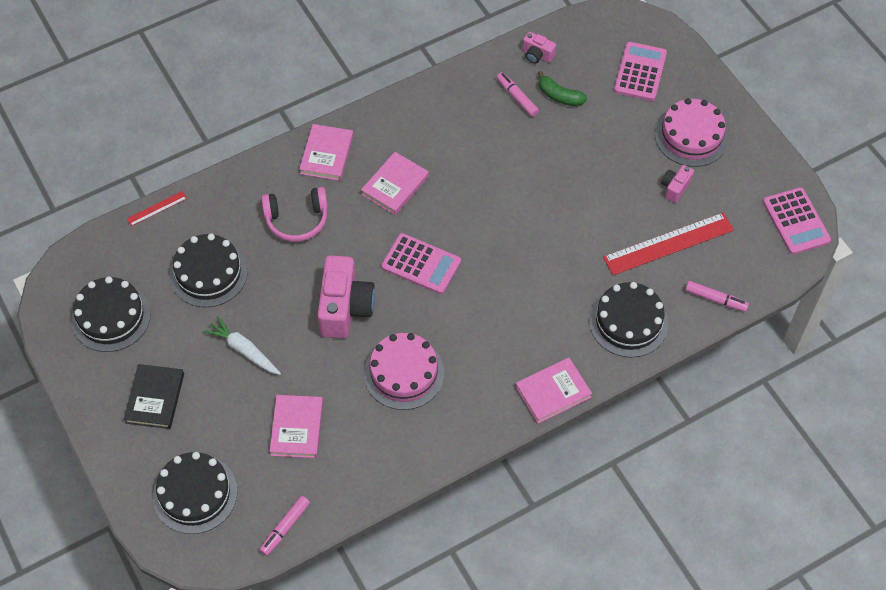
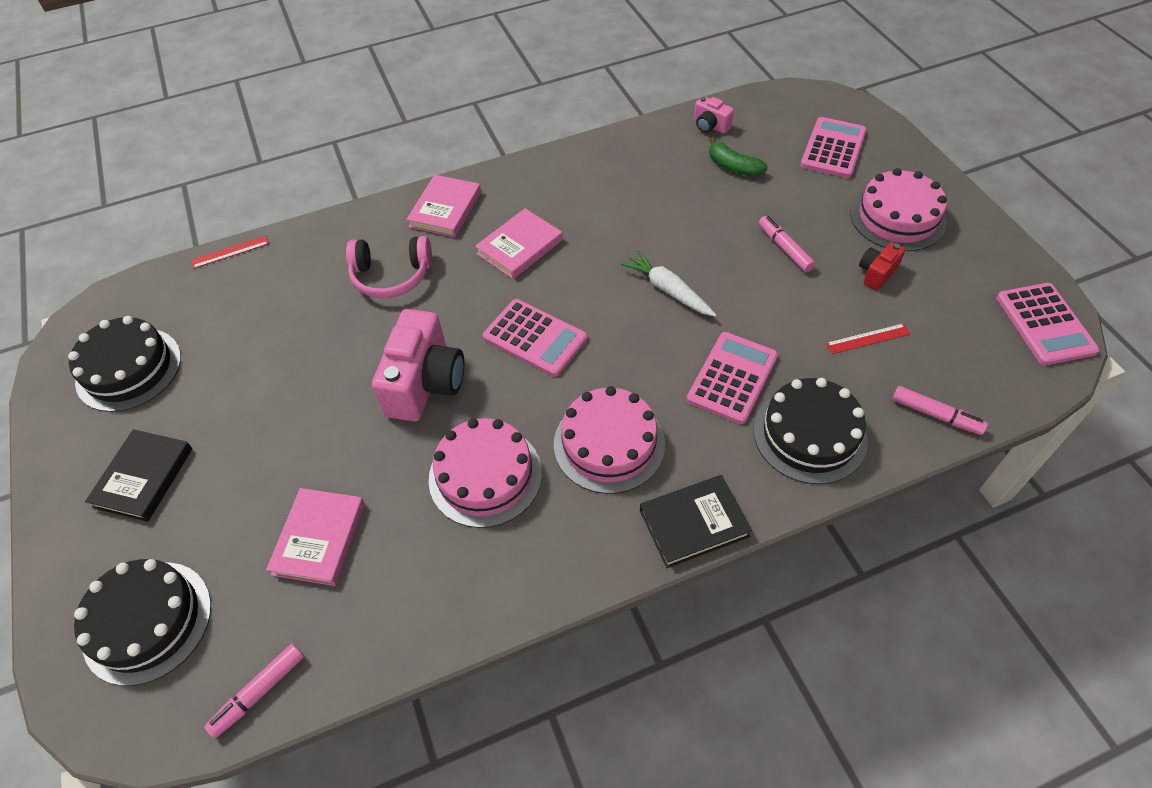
camera: 10 degrees right, 5 degrees down
black cake [170,234,248,307] -> none
white carrot [204,316,281,375] -> white carrot moved to [621,250,716,317]
pink marker [496,72,539,117] -> pink marker moved to [759,216,816,272]
pink book [516,358,592,423] -> black book [640,475,752,568]
red ruler [603,212,734,275] -> red ruler [826,323,910,354], size x0.47
pink camera [661,165,694,203] -> red camera [859,242,905,290]
none -> pink cake [554,386,665,494]
none -> pink calculator [687,332,778,424]

